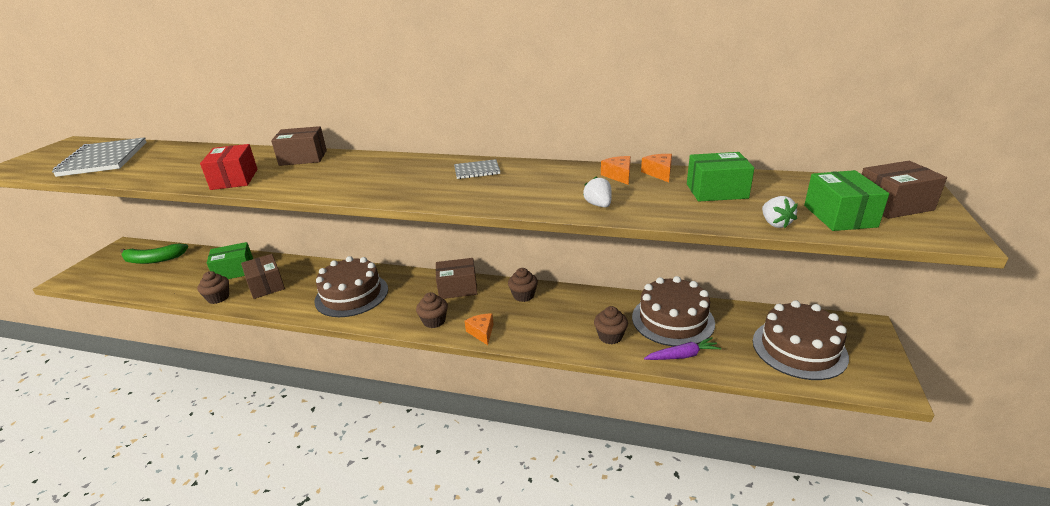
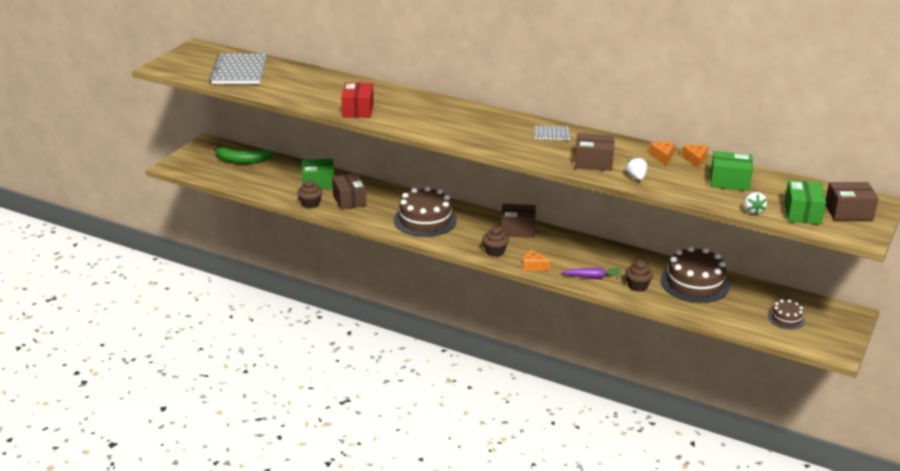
camera: 10 degrees right, 0 degrees up
brown box [271,126,327,166] -> brown box moved to [574,133,614,171]
orange cheese [465,314,493,345] -> orange cheese turned 60 degrees counterclockwise [523,250,550,271]
brown cupcake [508,268,538,302] -> none
purple carrot [644,337,721,360] -> purple carrot moved to [561,267,623,278]
brown cake [753,300,849,380] -> brown cake [768,300,805,329], size x0.50

